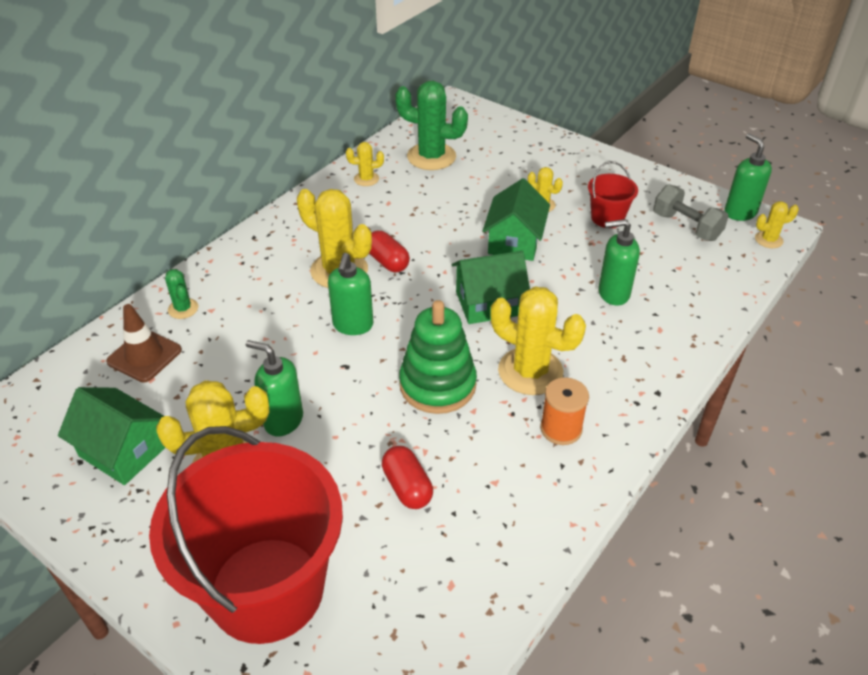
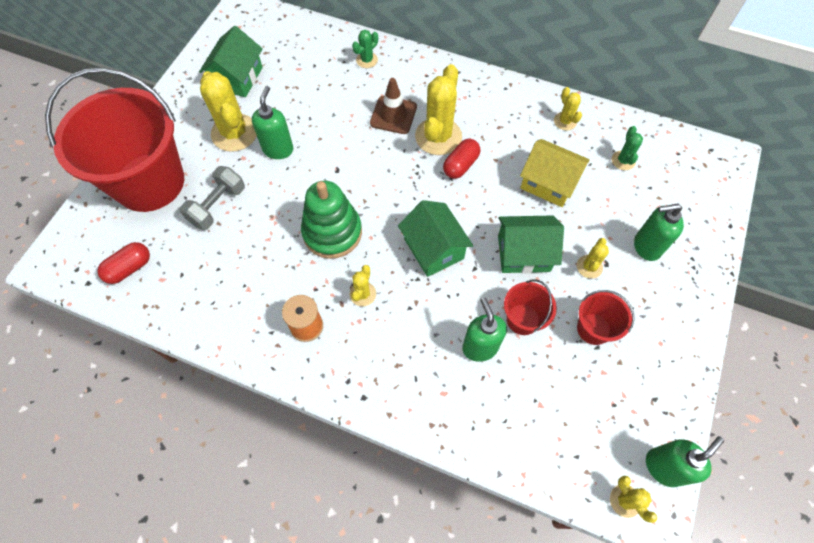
camera: 75 degrees right, 20 degrees up
brown traffic cone [106,304,182,383] -> brown traffic cone moved to [370,78,417,134]
green soap dispenser [328,253,373,335] -> green soap dispenser moved to [634,204,684,261]
red capsule [382,446,433,509] -> red capsule moved to [97,242,150,284]
green cactus [395,81,468,170] -> green cactus [612,126,643,170], size x0.50
yellow cactus [490,286,586,395] -> yellow cactus [350,265,376,306], size x0.50
grey dumbbell [653,184,729,241] -> grey dumbbell moved to [180,166,245,230]
none -> red bucket [504,280,557,335]
none -> yellow house [520,139,590,207]

